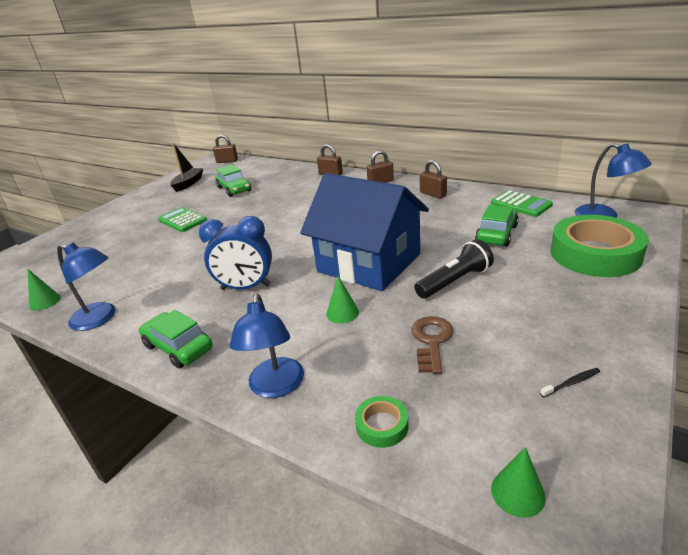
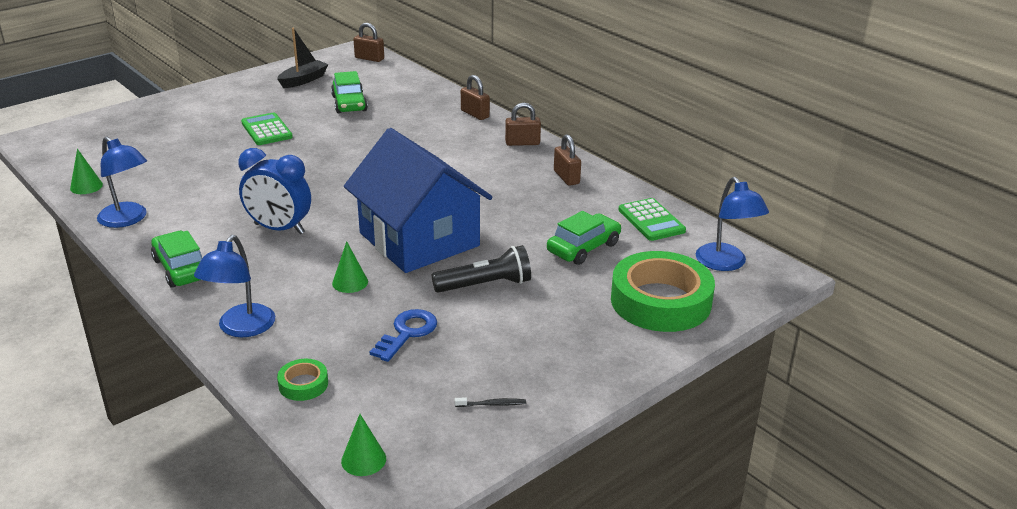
camera: 15 degrees right, 0 degrees up
brown key [412,316,453,374] -> blue key [370,309,437,362]

